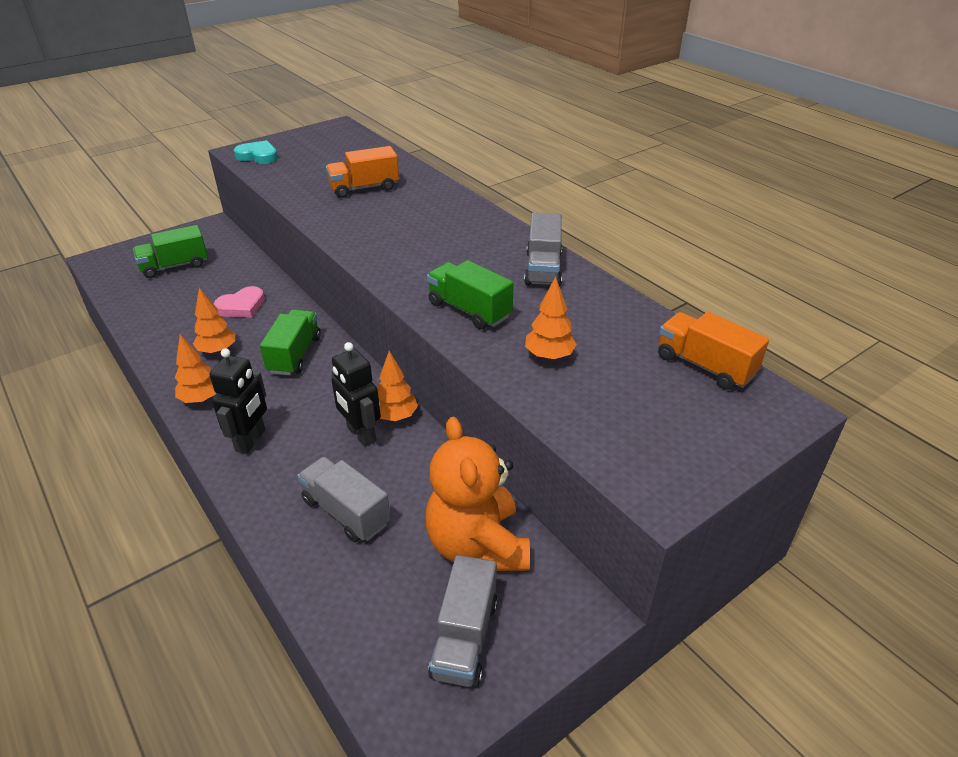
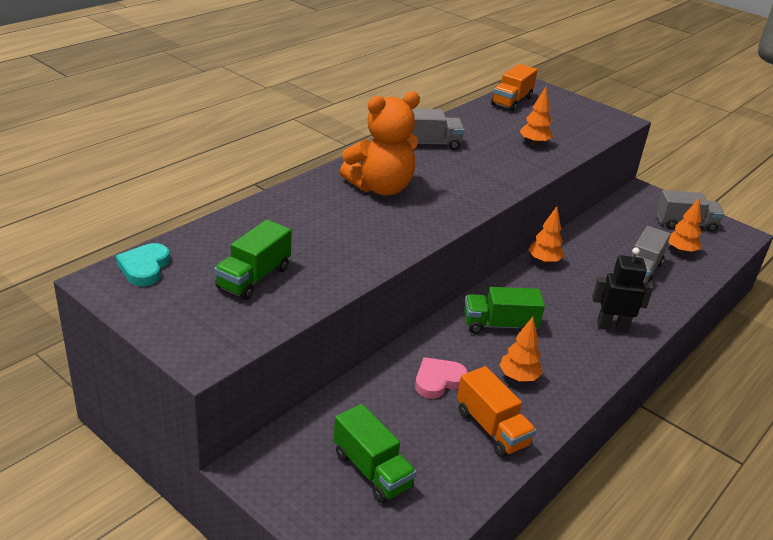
camera: 105 degrees left, 5 degrees down
orange tree [175,334,217,403] -> orange tree moved to [668,198,702,254]
pink heart [214,286,265,318] -> pink heart turned 75 degrees counterclockwise [415,357,468,399]
turquoise heart [234,140,278,164] -> turquoise heart moved to [116,243,170,286]
orange truck [326,146,399,198] -> orange truck moved to [457,366,536,457]
black robot [331,342,381,447] -> none
orange teddy bear [425,417,530,571] -> orange teddy bear moved to [340,91,420,196]
green truck [427,260,514,330] -> green truck moved to [214,220,292,300]

